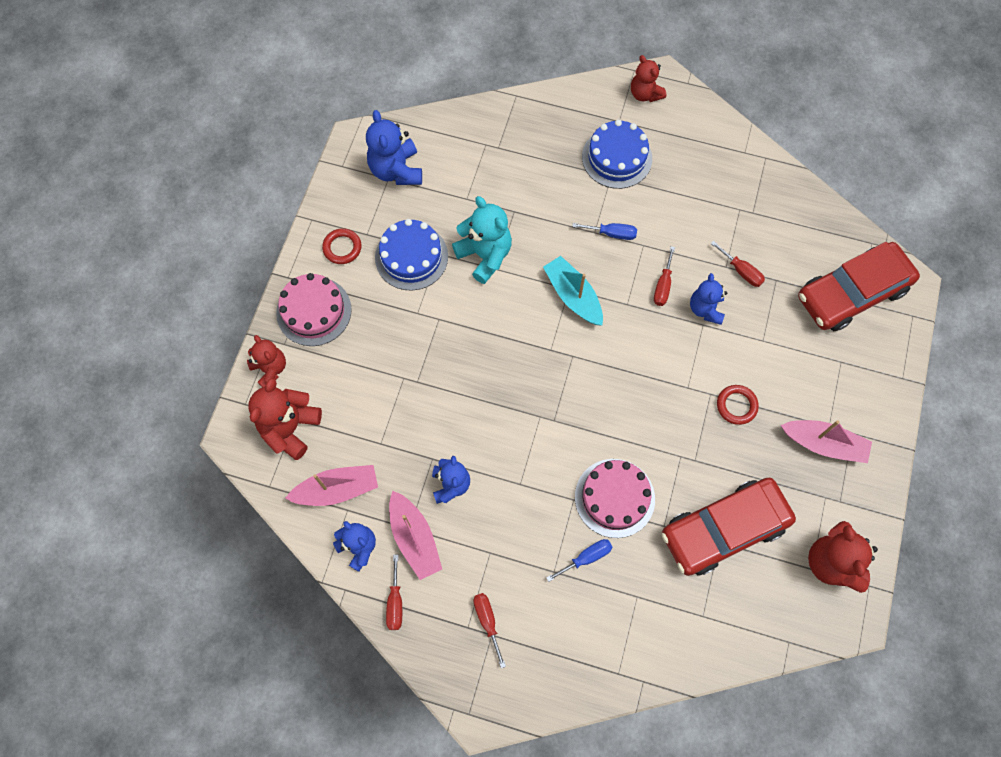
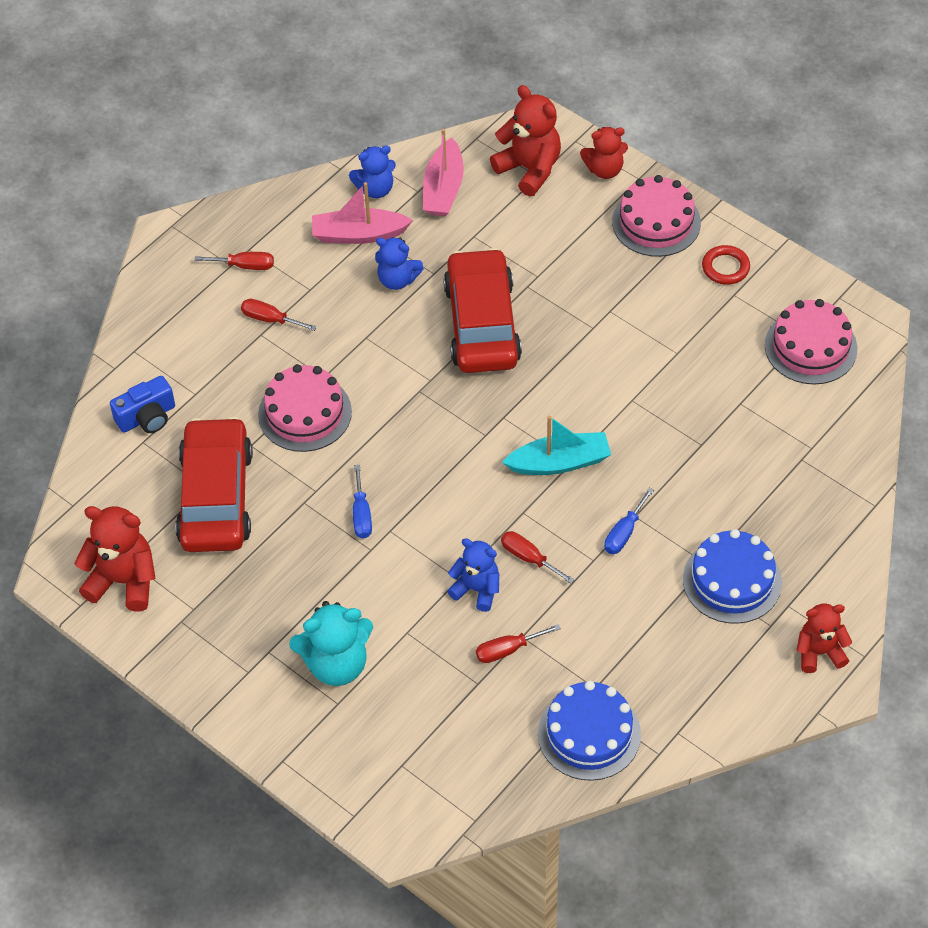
camera: 115 degrees right, 15 degrees down
blue teddy bear [366,110,422,185] -> pink cake [765,299,857,384]
blue cake [375,219,448,291] -> blue cake moved to [538,681,641,781]
red screwdriver [386,555,402,630] -> red screwdriver moved to [241,299,317,331]
turquoise teddy bear [452,196,512,284] -> turquoise teddy bear moved to [289,601,373,686]
blue screwdriver [546,539,612,582] -> blue screwdriver moved to [353,465,372,539]
red ring [717,385,759,425] -> none
pink boat [781,420,872,463] -> none
red car [798,242,920,331] -> red car moved to [443,248,522,373]
none -> blue camera [110,376,175,433]

